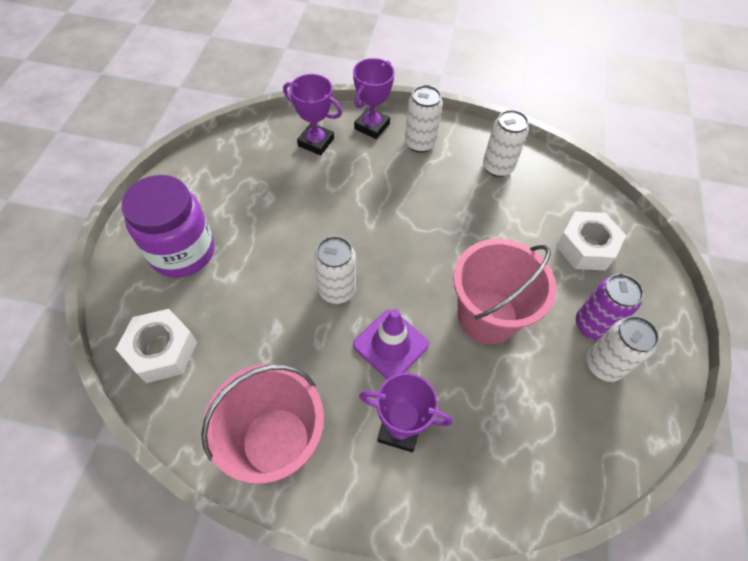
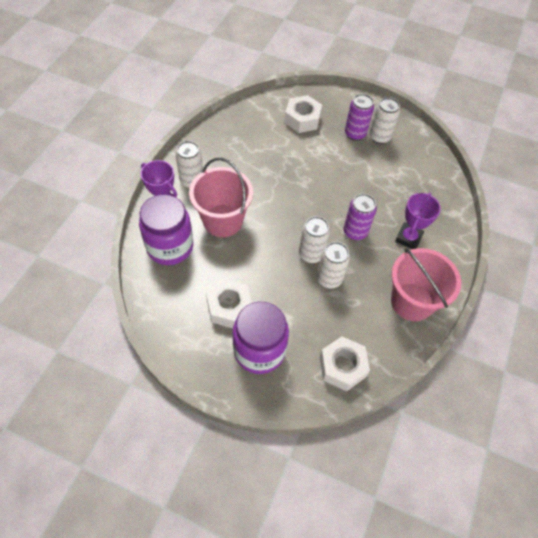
camera: 80 degrees left, 0 degrees up
purple trophy [283,74,342,155] -> purple jar [139,194,193,265]
purple traffic cone [353,309,429,379] -> purple can [344,194,377,240]
pink bucket [453,239,556,344] -> pink bucket moved to [189,158,253,237]
white can [483,110,529,177] -> white can moved to [317,242,350,288]
none -> white nut [206,279,252,328]

